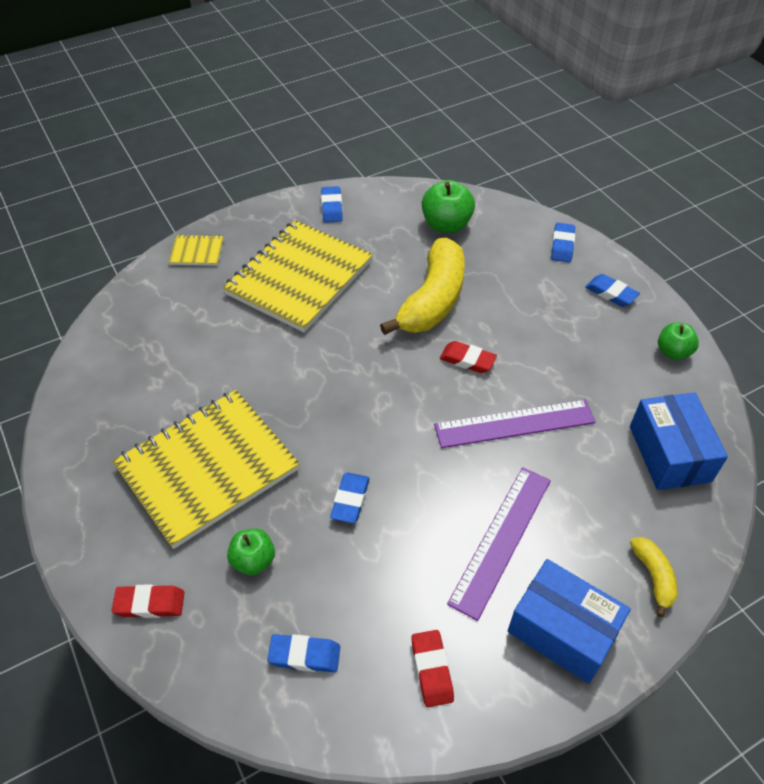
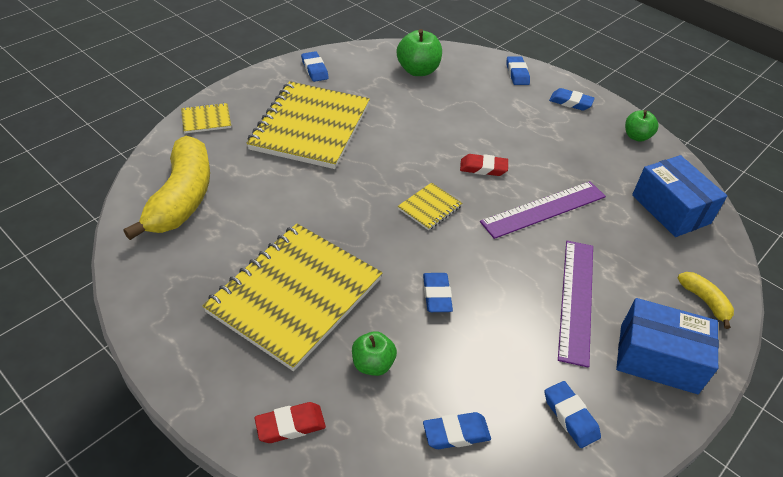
camera: 20 degrees left, 5 degrees down
yellow banana [380,238,465,335] -> yellow banana moved to [123,136,210,240]
red eraser [411,630,454,707] -> blue eraser [545,381,601,448]
none -> yellow notebook [398,182,462,231]

